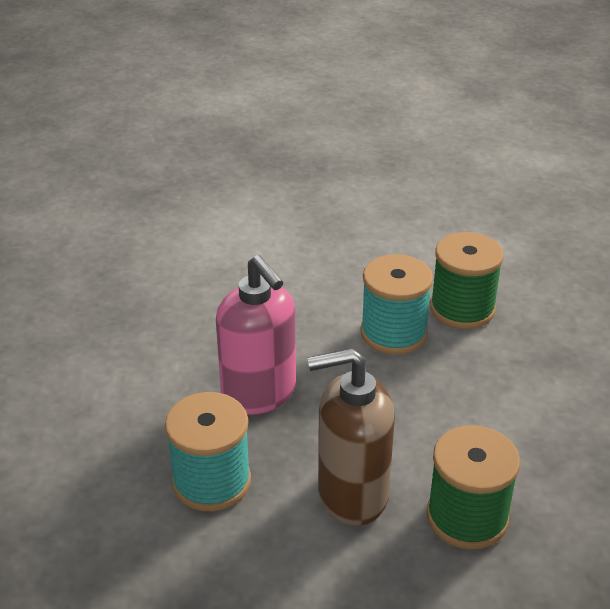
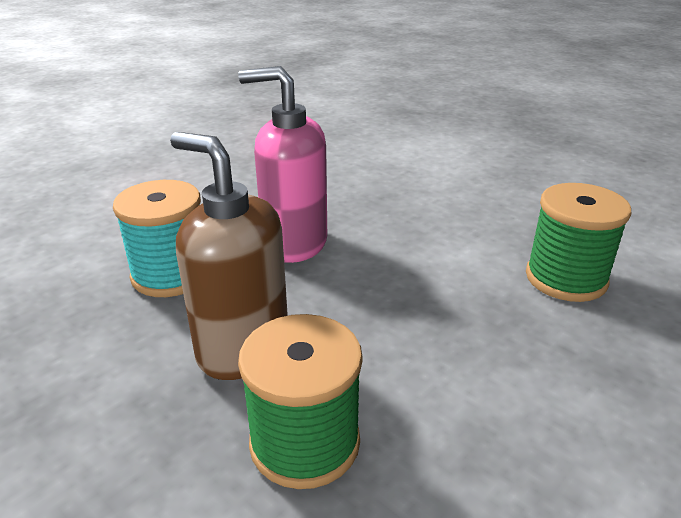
camera: 45 degrees right, 5 degrees down
pink soap dispenser [216,255,296,415] -> pink soap dispenser turned 90 degrees clockwise [238,66,327,263]
turquoise spool [360,254,433,355] -> none

